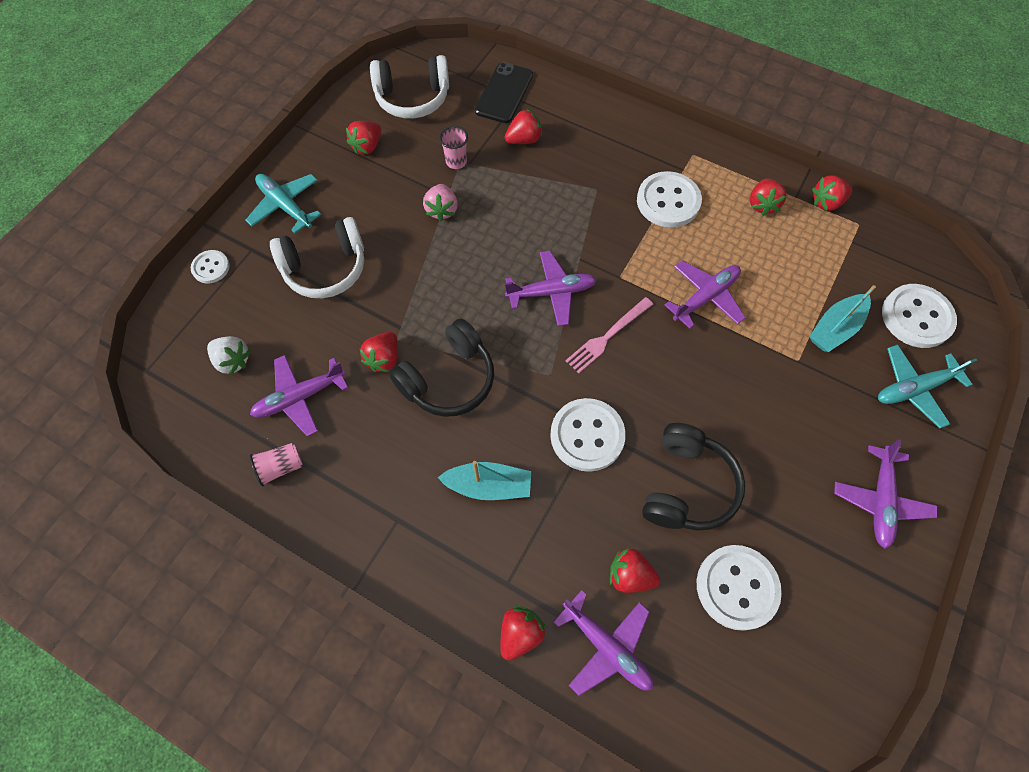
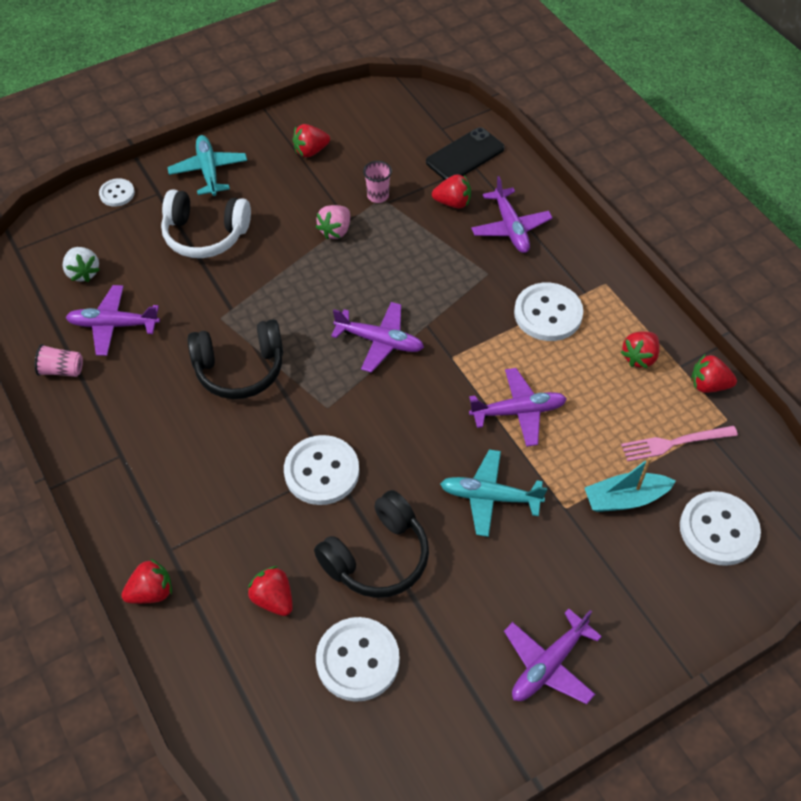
camera: 30 degrees right, 10 degrees down
red strawberry [360,332,398,372] -> none
white headphones [370,55,449,119] -> none
turquoise boat [437,461,531,500] -> none
purple plane [553,590,653,696] -> purple plane moved to [471,176,553,253]
pink fork [566,297,653,374] -> pink fork moved to [621,426,738,461]
turquoise plane [878,345,977,428] -> turquoise plane moved to [440,449,547,537]

